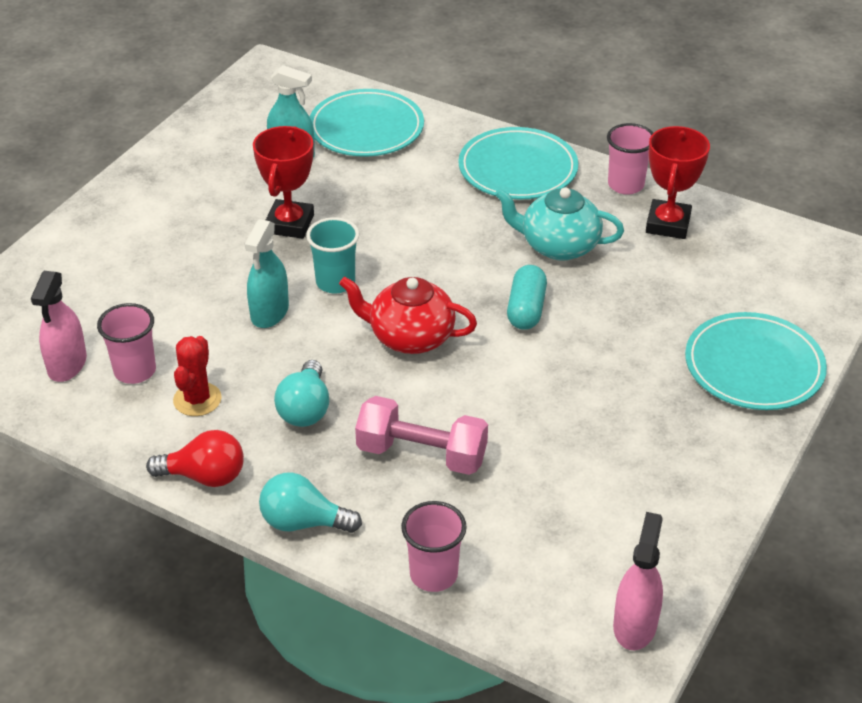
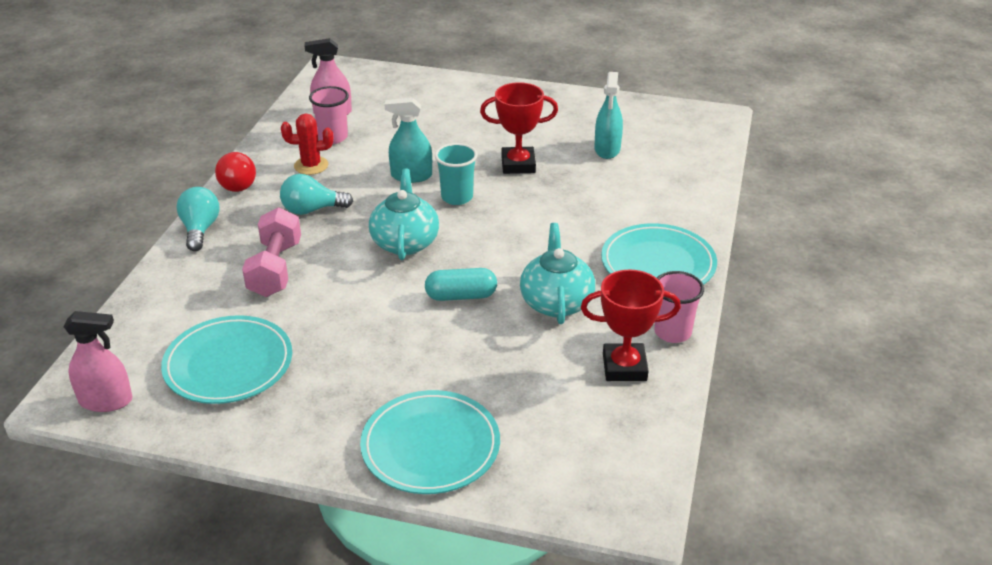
camera: 75 degrees right, 5 degrees down
turquoise plate [309,89,424,157] -> turquoise plate moved to [161,315,292,404]
red teapot [339,277,477,354] -> turquoise teapot [369,169,439,260]
pink cup [401,501,467,592] -> none

